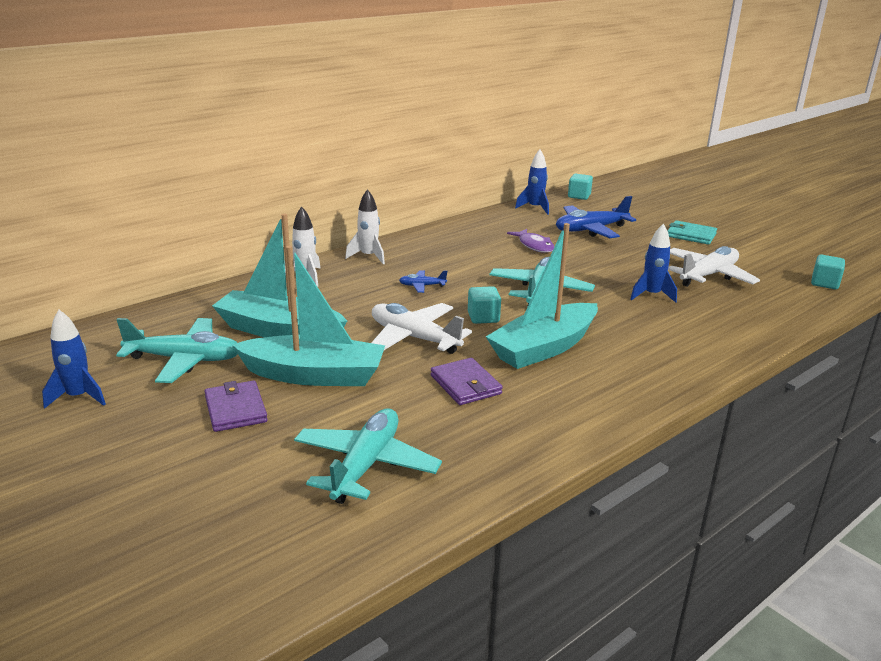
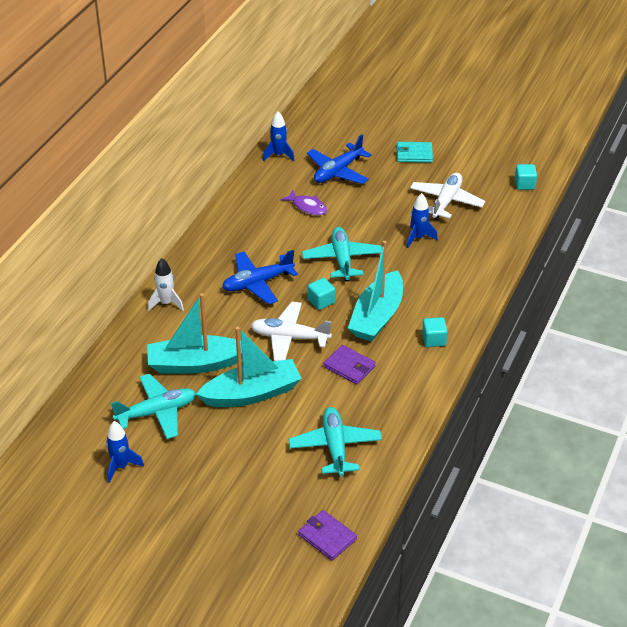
camera: 25 degrees left, 15 degrees up
purple wallet [204,380,268,432] -> purple wallet moved to [298,510,357,561]
white rocket [345,189,385,264] -> none
blue plane [399,270,447,293] -> blue plane [222,250,298,304], size x2.08
turquoise cube [568,174,593,200] -> turquoise cube moved to [422,317,448,347]

